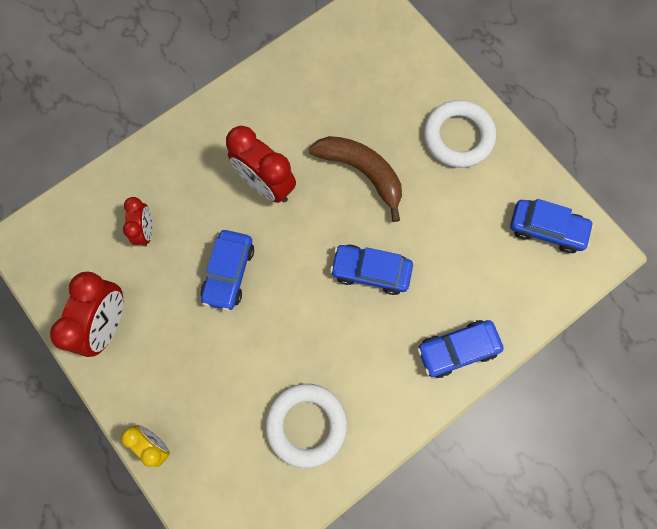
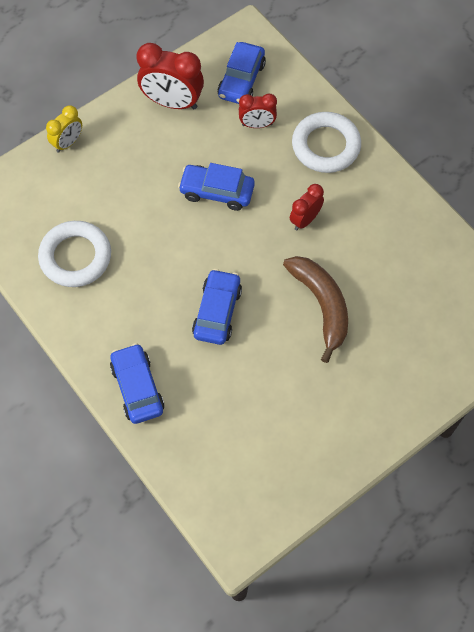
camera: 90 degrees right, 10 degrees down
red clock [226,126,296,203] -> red clock [290,184,324,230], size x0.58
brown banana [309,136,402,222] -> brown banana turned 60 degrees counterclockwise [283,256,348,363]
white ring [424,100,496,168] -> white ring moved to [292,112,361,173]
blue car [510,199,594,253] -> blue car moved to [217,42,266,104]

